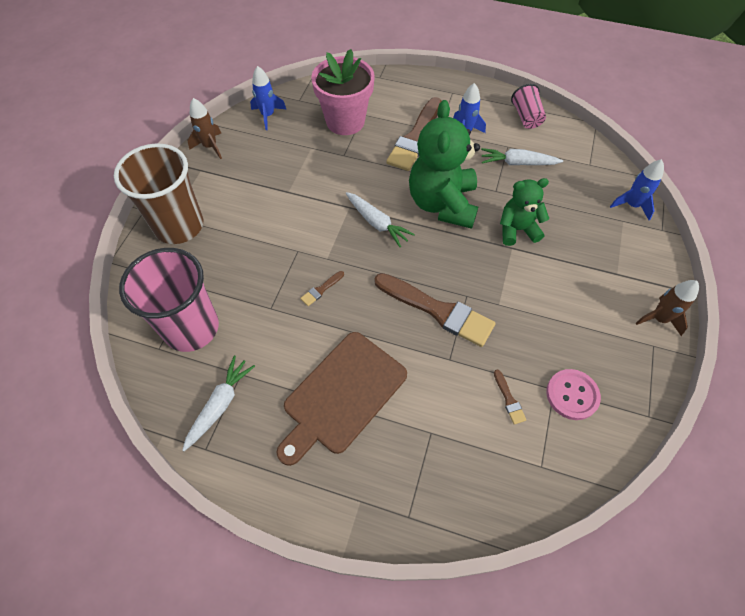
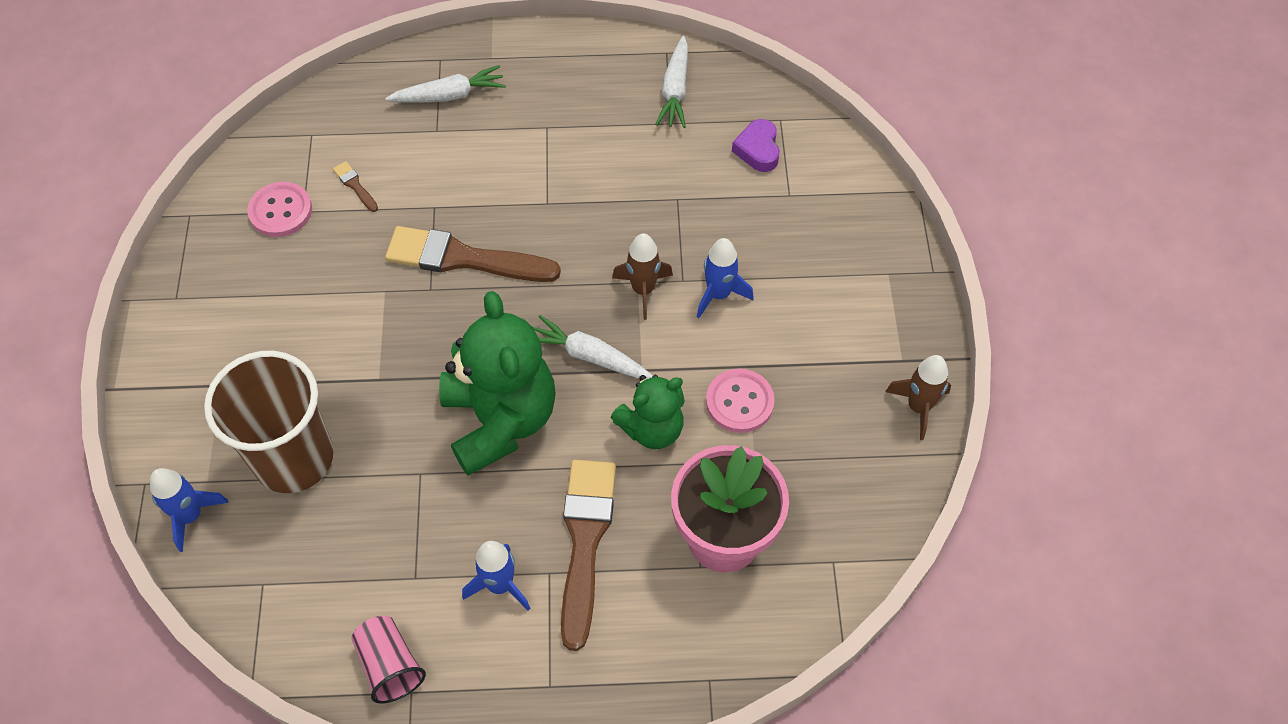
camera: 160 degrees right, 0 degrees up
brown cup [114,143,203,244] -> brown cup moved to [204,351,333,493]
pink cup [119,248,219,352] -> purple heart [732,119,780,172]
blue rocket [250,66,286,130] -> blue rocket moved to [697,238,754,318]
brown cutting board [276,332,407,466] -> none
brown brush [300,271,344,306] -> none
white carrot [481,148,563,165] -> white carrot moved to [385,65,506,103]
green teddy bear [500,178,549,246] -> green teddy bear moved to [611,375,685,449]
brown rocket [636,280,699,336] -> brown rocket moved to [612,233,673,320]
none -> pink button [706,369,775,433]

